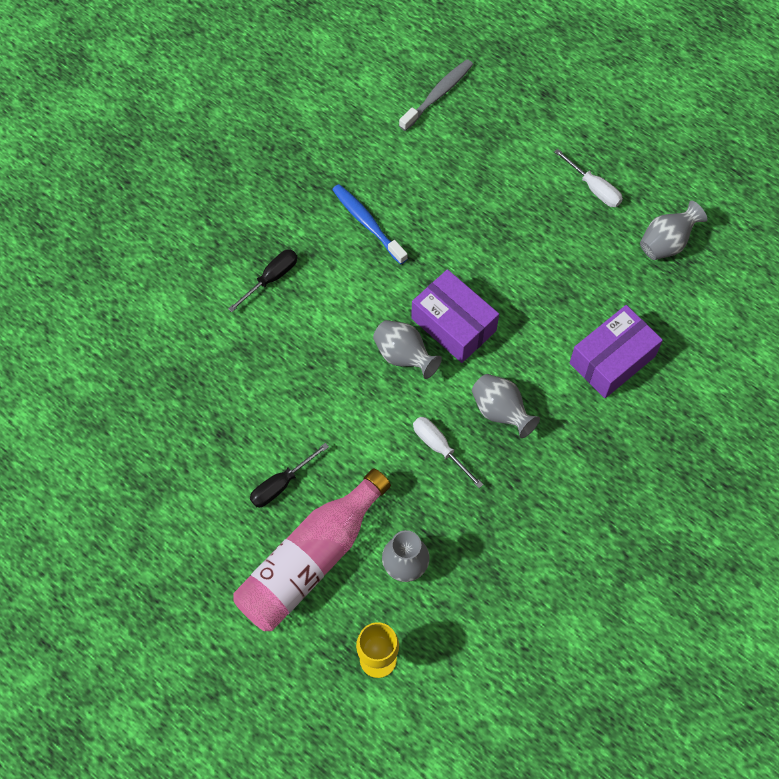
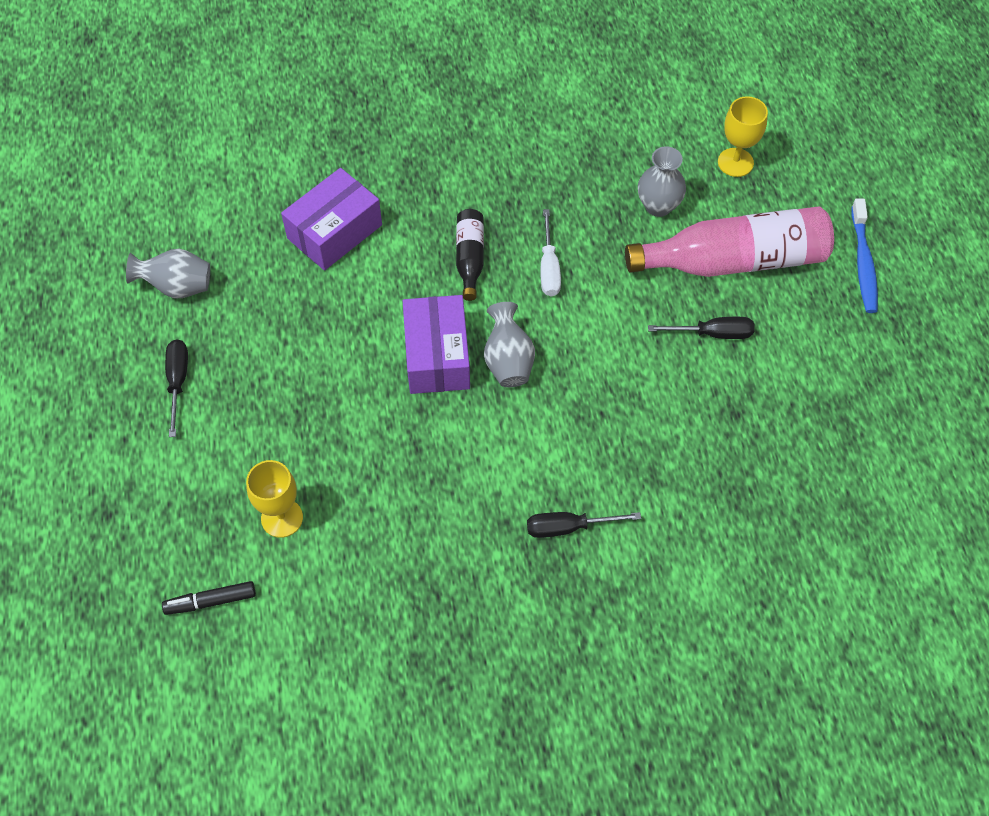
camera: 140 degrees left, 5 degrees down
blue toothbrush [332,184,408,264] -> blue toothbrush moved to [851,198,878,313]
grey toothbrush [399,59,473,131] -> black marker [162,581,256,615]
grey vase [472,374,540,438] -> black bottle [456,209,484,301]
white screwdriver [554,149,623,207] -> black screwdriver [165,339,188,437]
purple box [570,305,663,398] -> purple box turned 45 degrees counterclockwise [281,168,382,271]
none -> yellow goblet [246,460,303,538]

